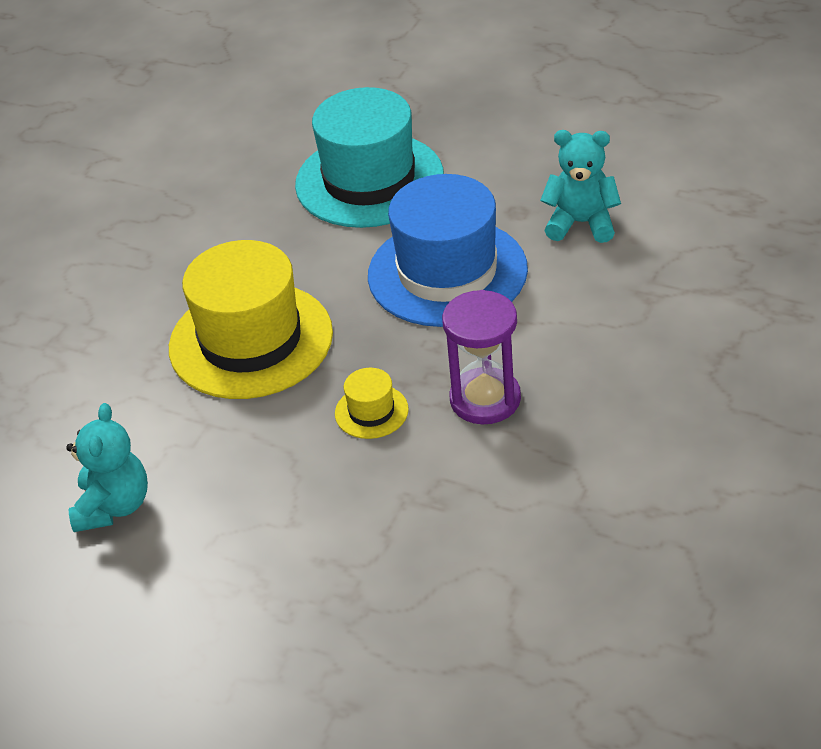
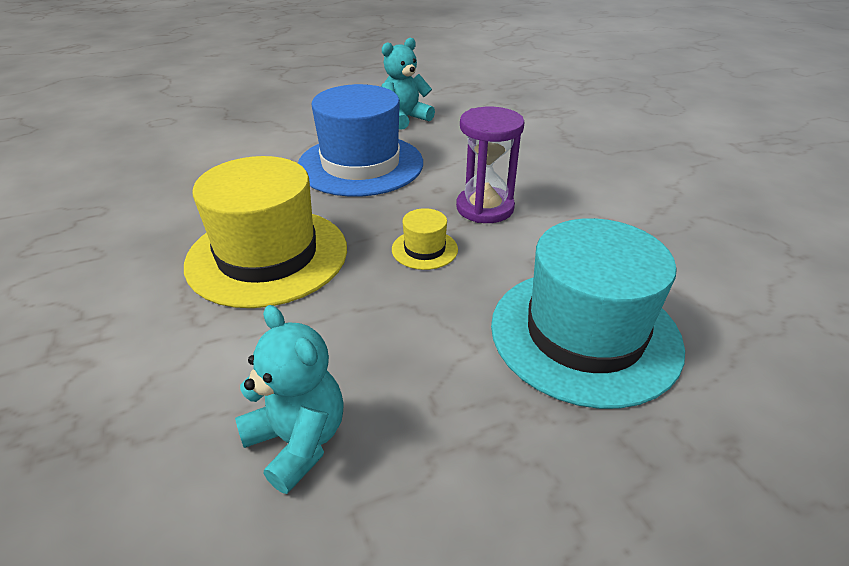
camera: 50 degrees left, 5 degrees down
turquoise hat [295,87,444,228] -> turquoise hat moved to [491,218,685,409]

